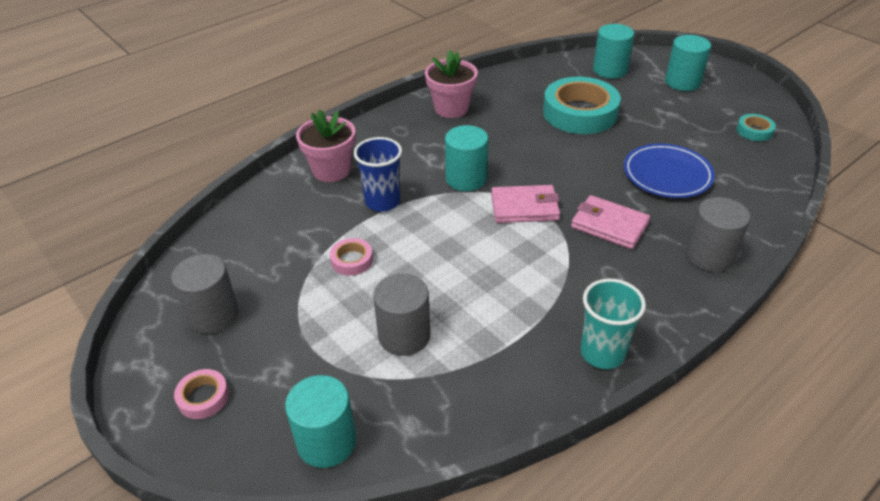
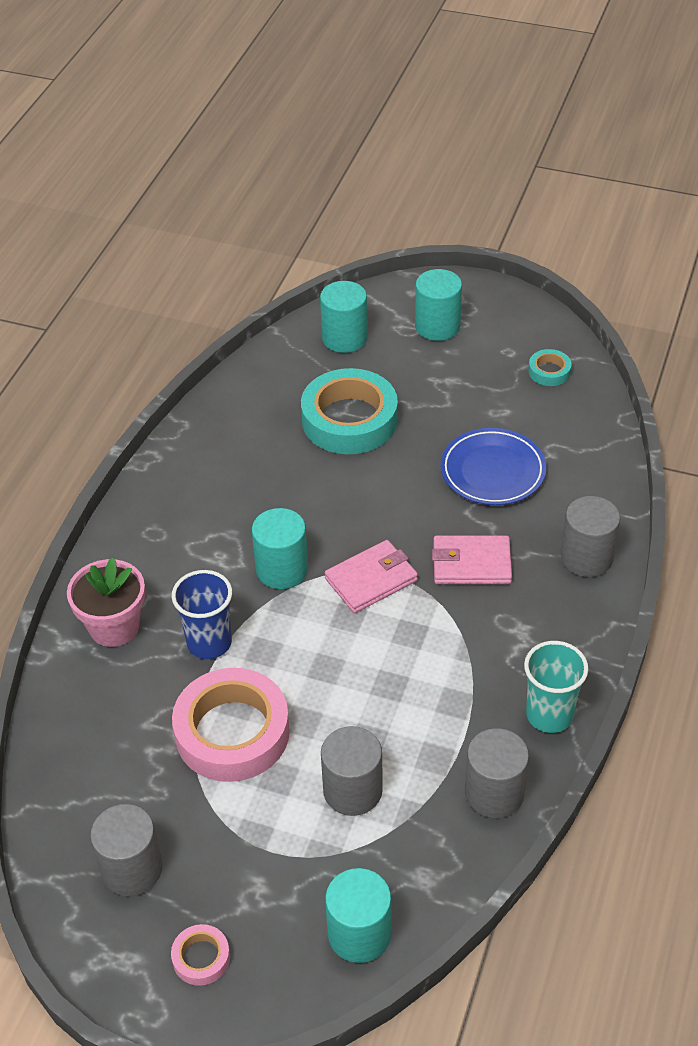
camera: 30 degrees left, 5 degrees up
pink tape [330,238,373,276] -> pink tape [172,668,290,782], size x2.22
pink flower pot [425,50,478,118] -> none
none -> grey cylinder [465,728,529,818]

